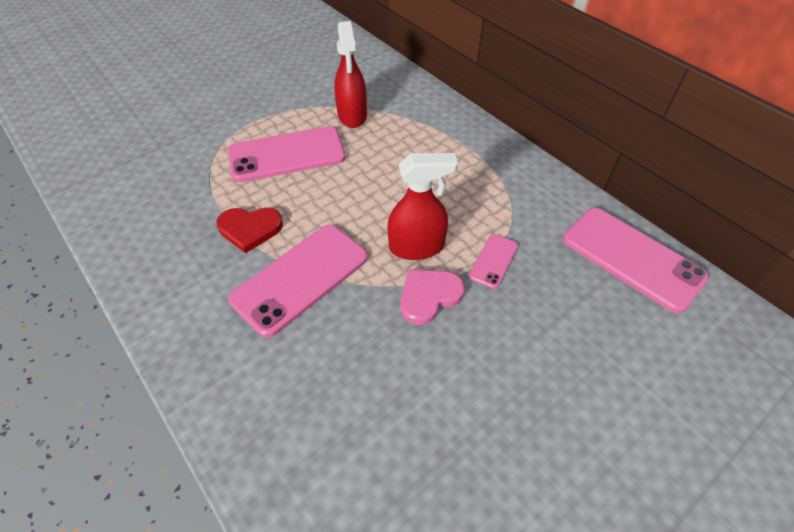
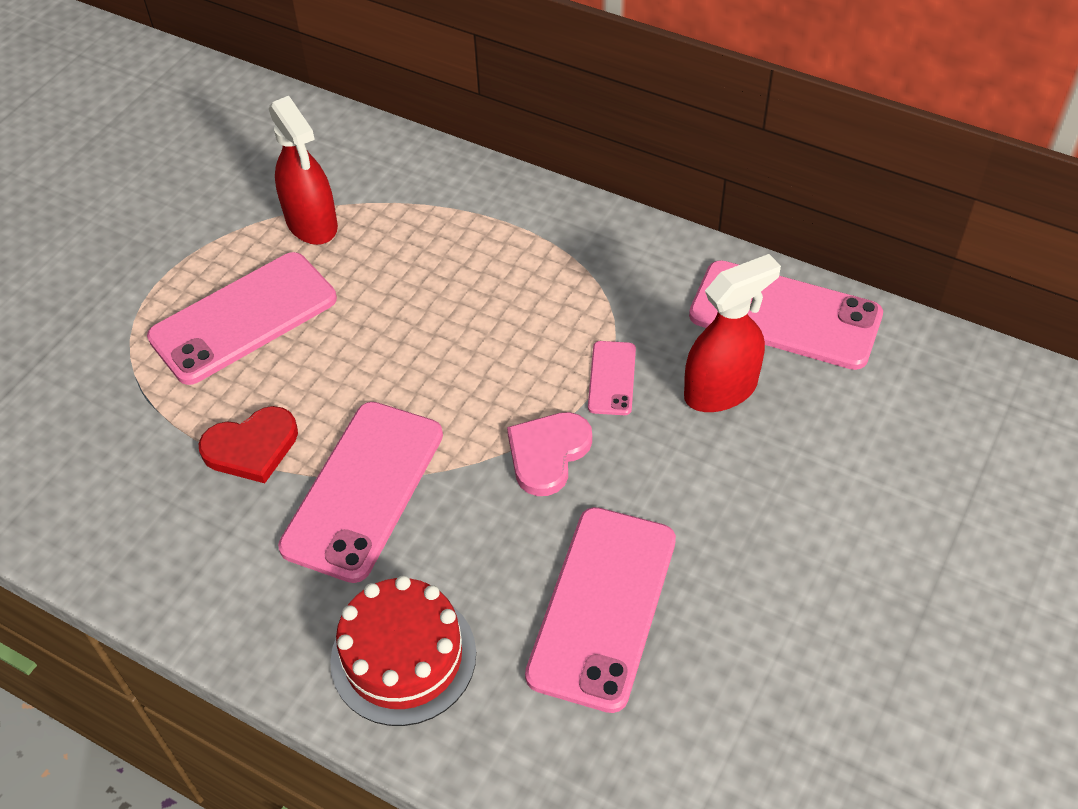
camera: 20 degrees left, 0 degrees up
red spray bottle [388,153,458,260] -> red spray bottle moved to [684,254,781,412]
none -> red cake [330,576,476,726]
none -> pink phone [525,507,676,713]

